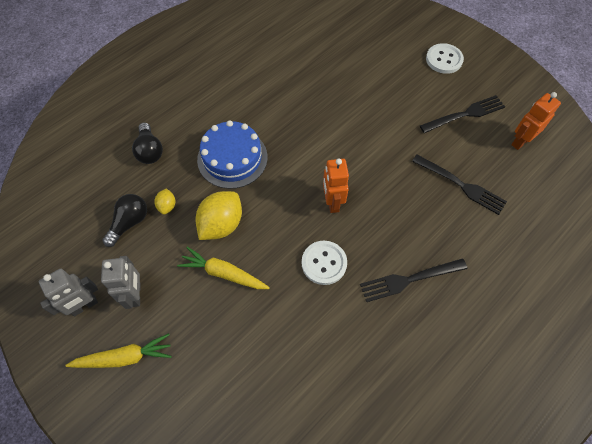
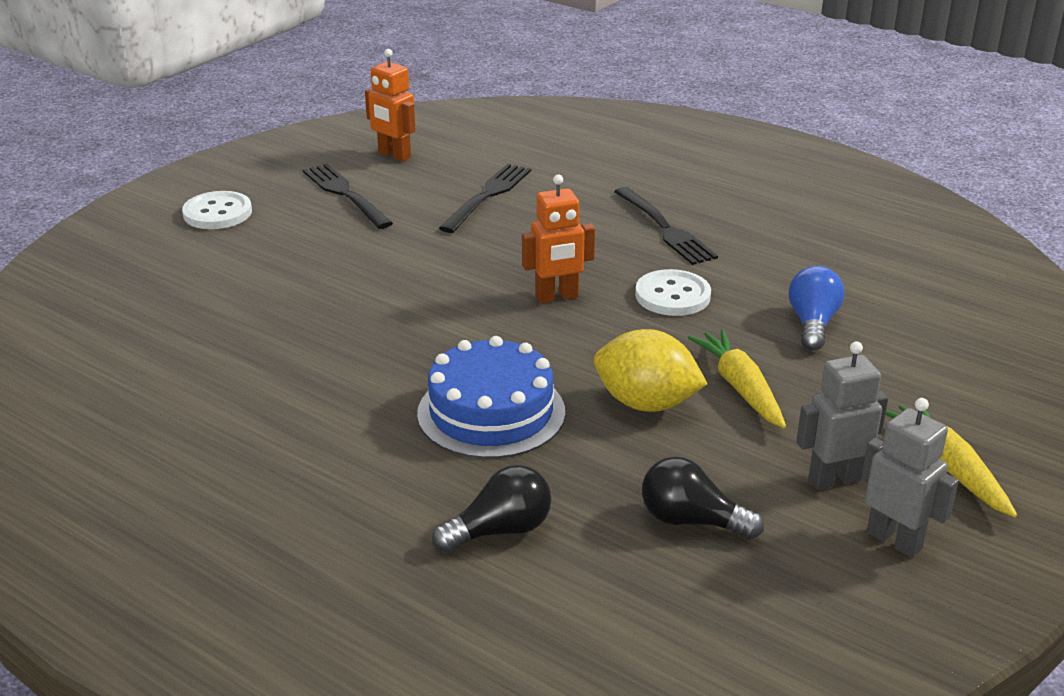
camera: 100 degrees left, 30 degrees down
yellow lemon [154,189,175,215] -> none
yellow carrot [177,247,270,289] -> yellow carrot turned 150 degrees clockwise [688,329,786,428]
none -> blue light bulb [788,266,844,351]

